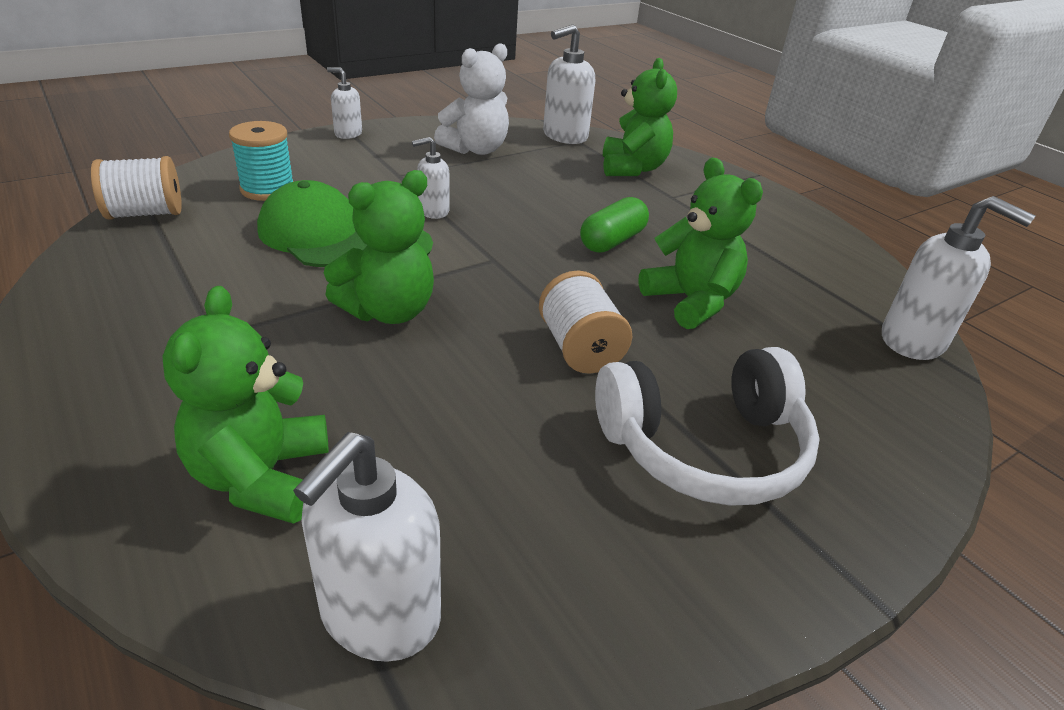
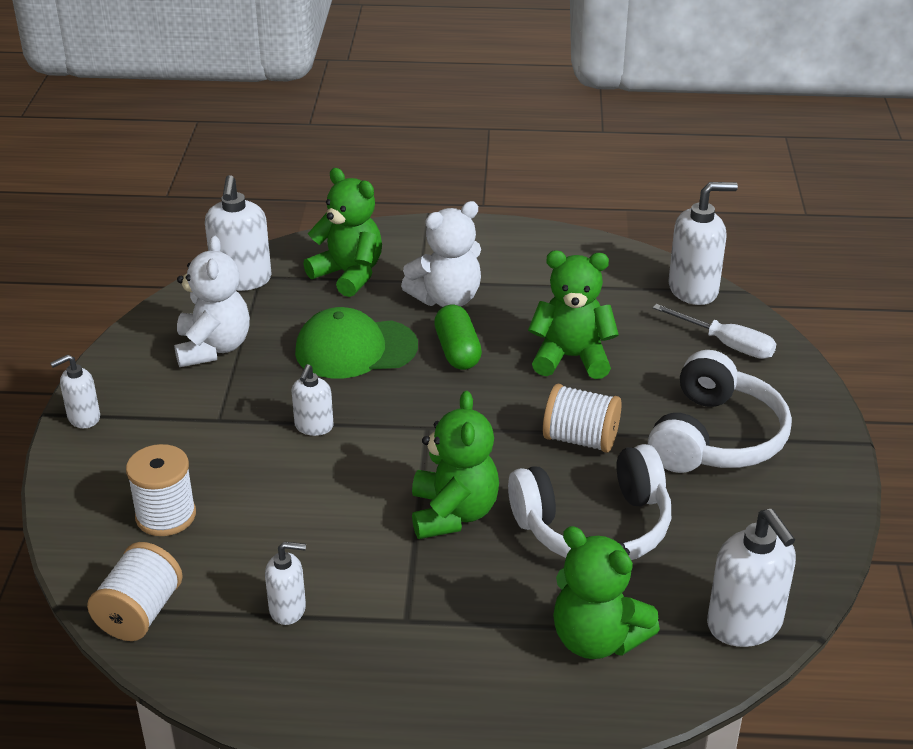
camera: 50 degrees left, 0 degrees up
turquoise spool [229,121,294,201] -> white spool [126,444,196,536]
green cap [257,180,367,267] -> green cap moved to [295,307,418,379]
none -> white soap dispenser [265,542,306,625]
none -> white teddy bear [401,201,481,307]
none -> white headphones [508,444,671,560]
none -> white screwdriver [653,304,776,359]

